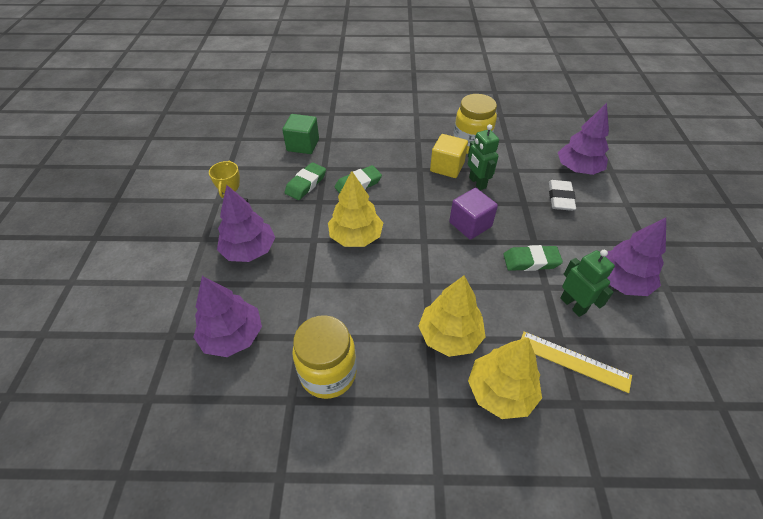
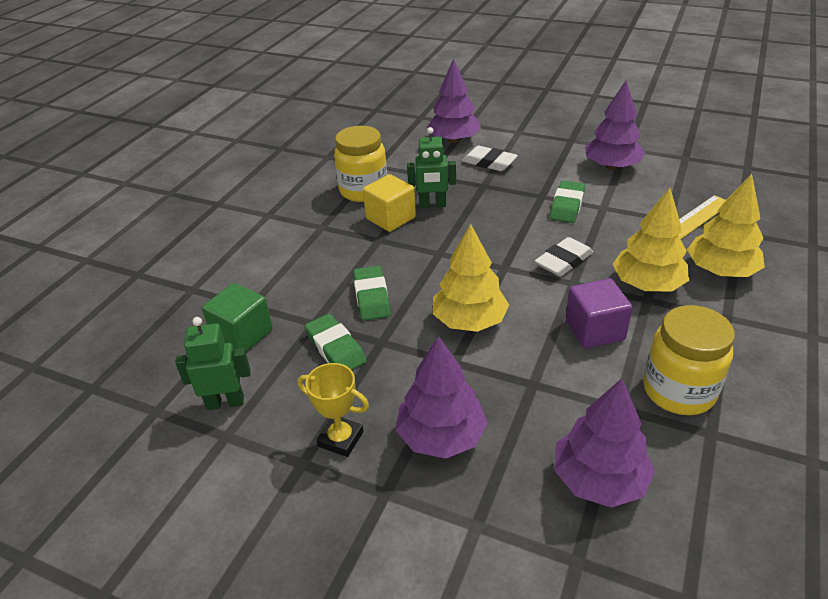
camera: 65 degrees left, 10 degrees down
purple cube [449,188,498,240] -> purple cube moved to [565,278,633,349]
green robot [560,250,615,317] -> green robot moved to [175,317,251,410]
none -> white eraser [535,237,593,277]

